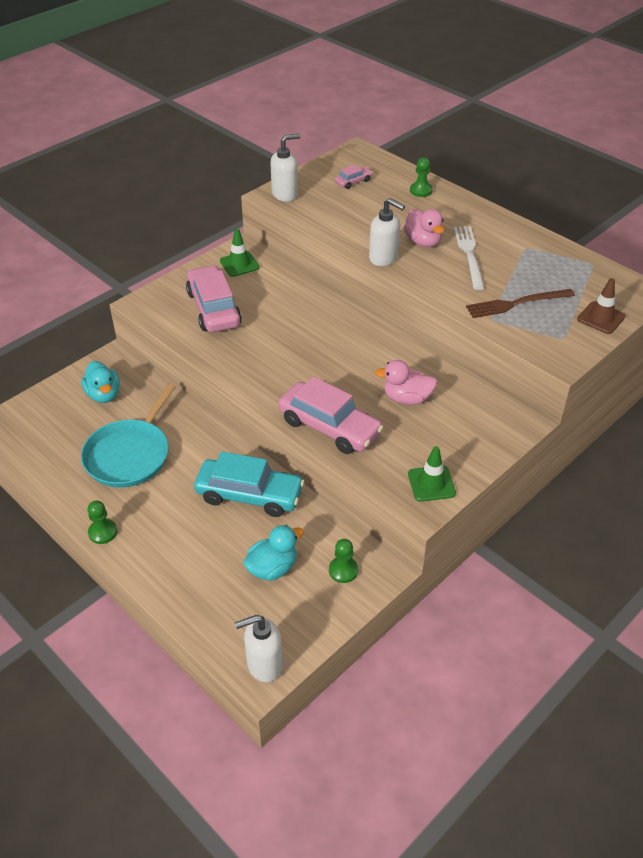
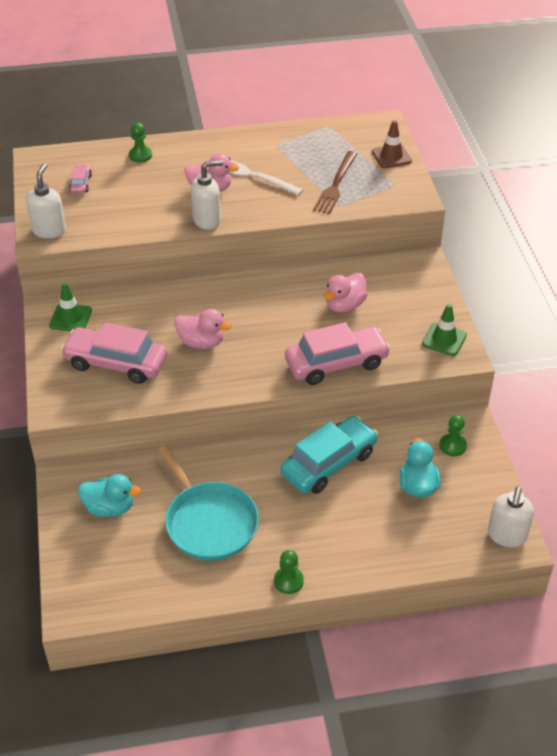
camera: 55 degrees left, 0 degrees up
none -> pink duck [174,309,231,349]

